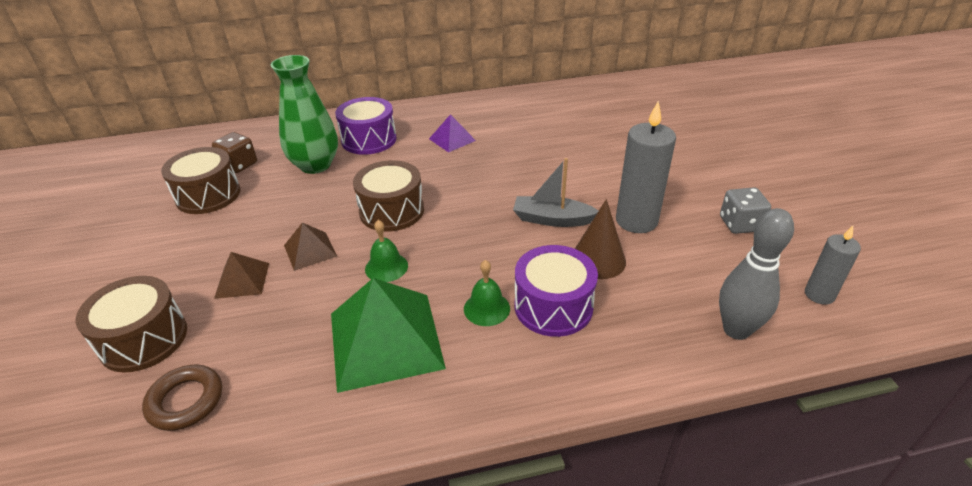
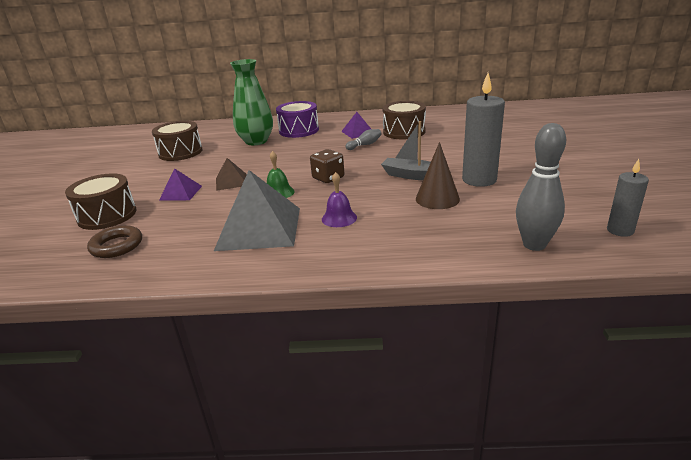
camera: 15 degrees right, 10 degrees down
brown dice [212,132,257,173] -> brown dice moved to [310,149,344,183]
brown pyramid [214,252,269,299] -> purple pyramid [159,168,202,200]
green pyramid [331,278,446,393] -> grey pyramid [214,170,300,251]
brown drum [353,160,424,232] -> brown drum moved to [383,101,426,139]
green bell [464,260,510,326] -> purple bell [322,172,357,227]
purple drum [515,245,598,337] -> none
grey dice [720,187,771,234] -> none
none -> grey bowling pin [345,129,382,150]

